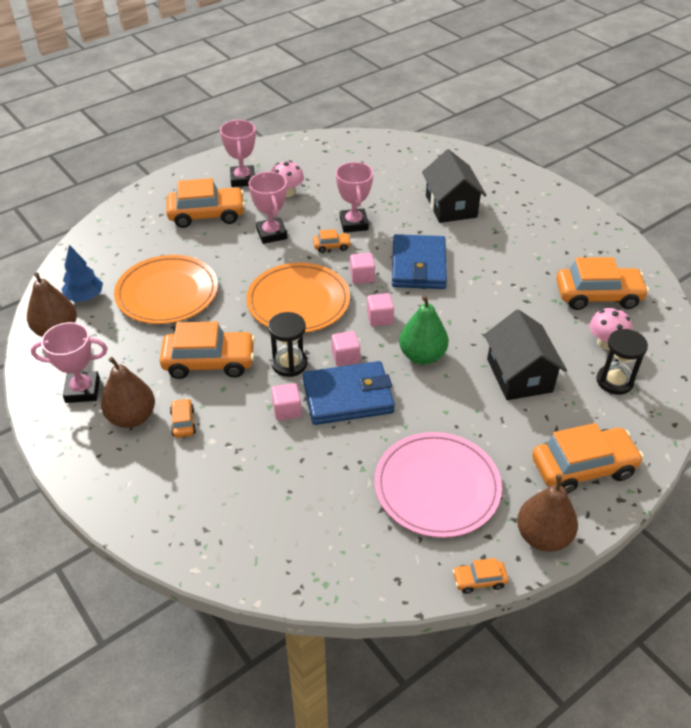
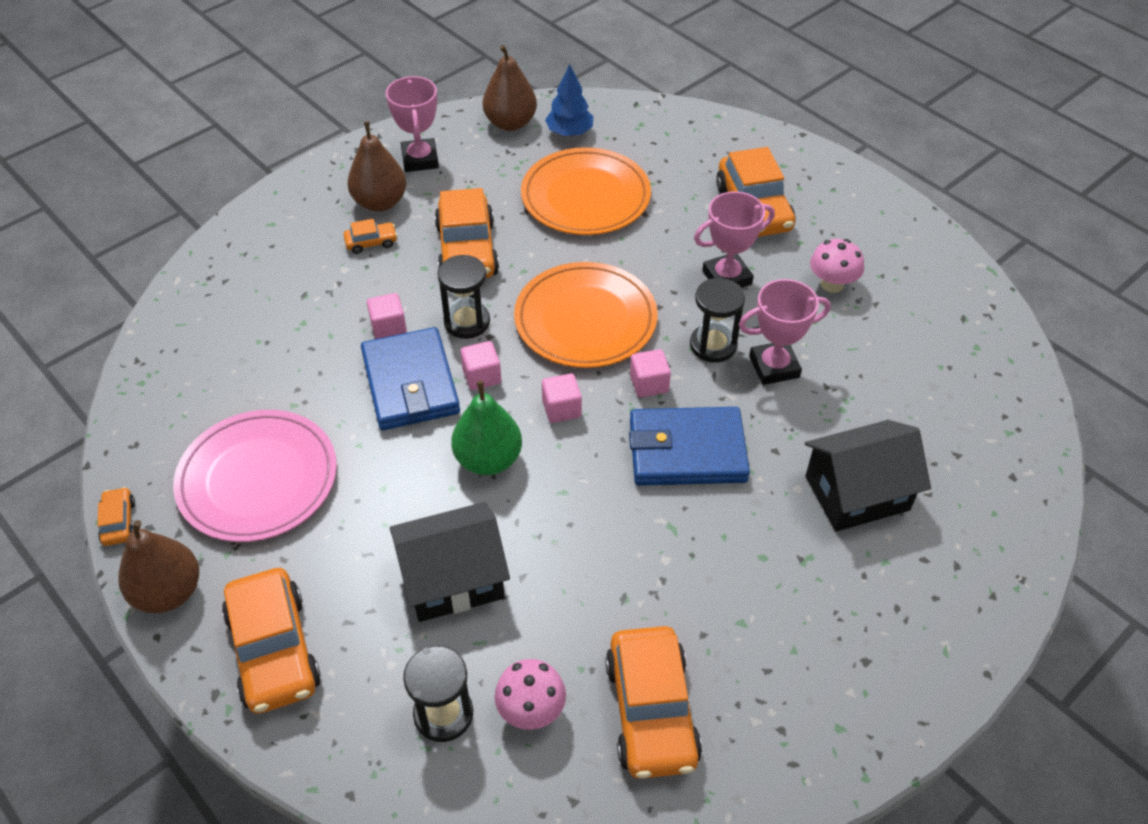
camera: 85 degrees right, 5 degrees up
pink trophy [220,120,256,187] -> none
orange car [313,229,351,253] -> black hourglass [690,278,745,362]

